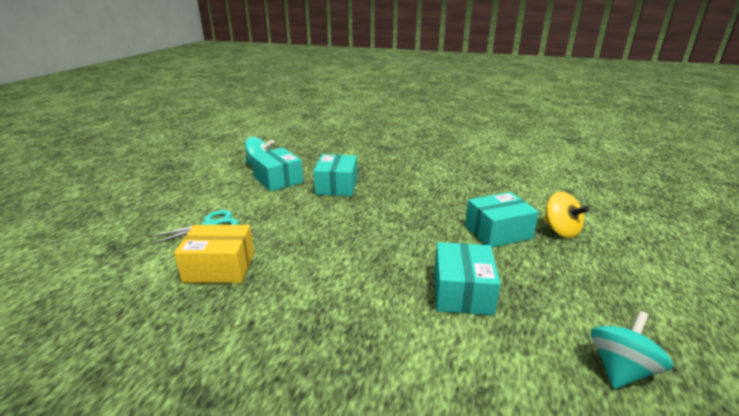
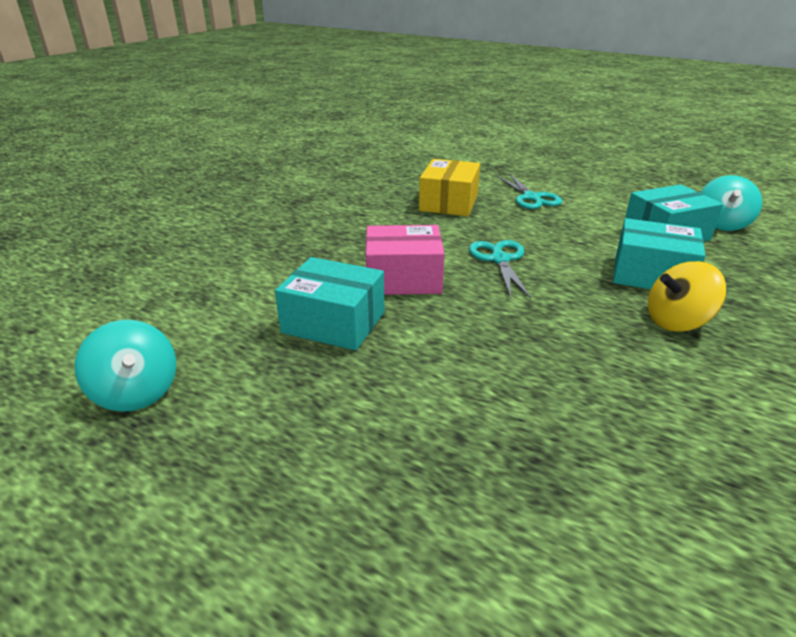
camera: 105 degrees right, 5 degrees up
turquoise box [465,192,539,248] -> none
yellow spinning top [544,192,589,238] -> yellow spinning top moved to [648,261,726,332]
none -> pink box [366,225,444,295]
none -> turquoise scissors [469,240,531,299]

